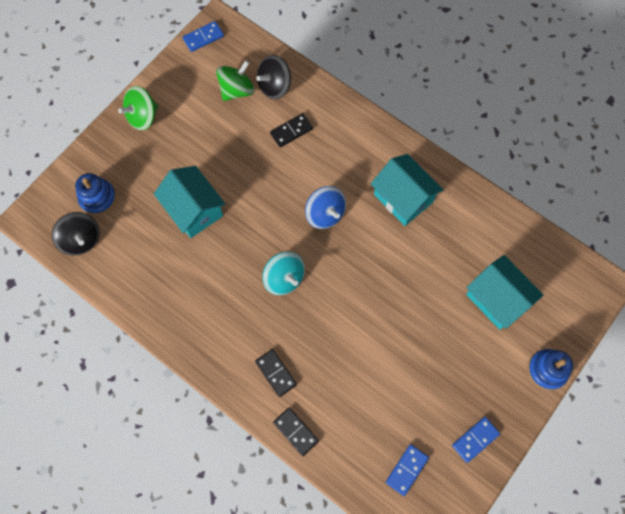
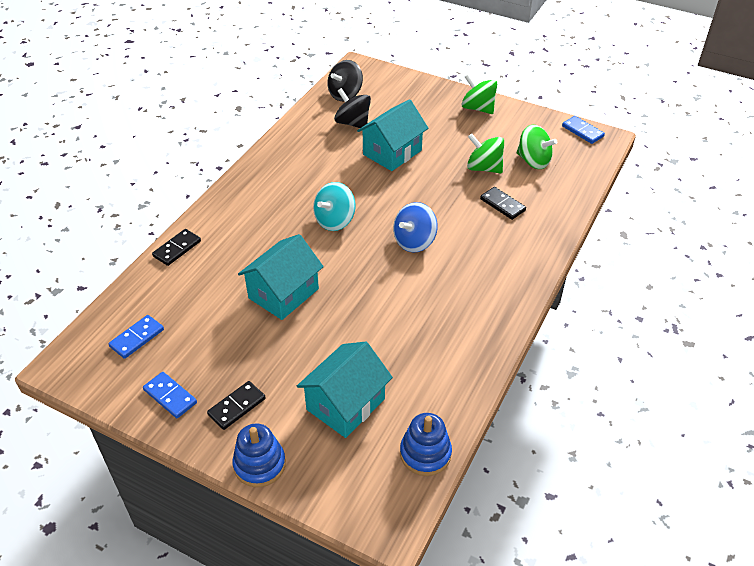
camera: 80 degrees right, 25 degrees down
blue stacking toy [75,173,116,215] -> blue stacking toy moved to [400,413,452,476]
black domino [255,349,297,397] -> black domino moved to [207,381,266,430]
black spinning top [256,55,291,99] -> black spinning top moved to [334,88,371,128]
turquoise house [371,154,444,226] -> turquoise house moved to [238,234,324,320]
blue domino [386,444,429,496] -> blue domino turned 75 degrees counterclockwise [109,315,164,359]
none -> green spinning top [467,134,504,174]

